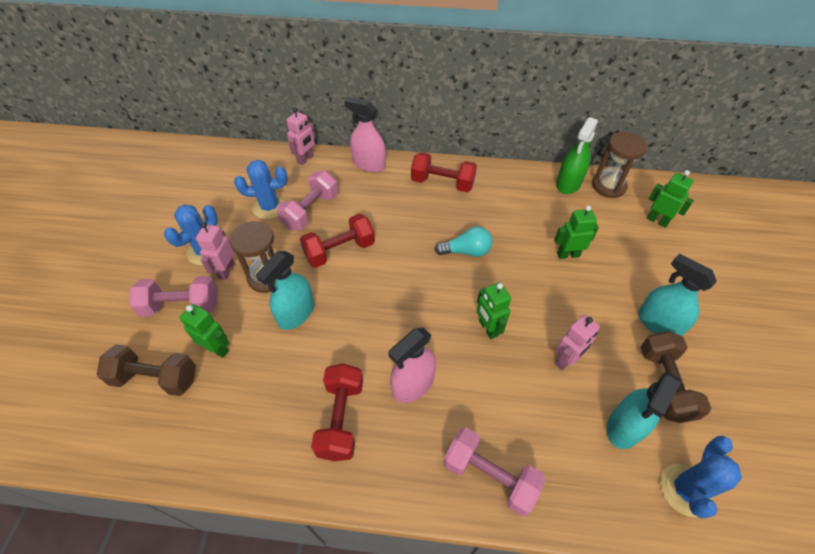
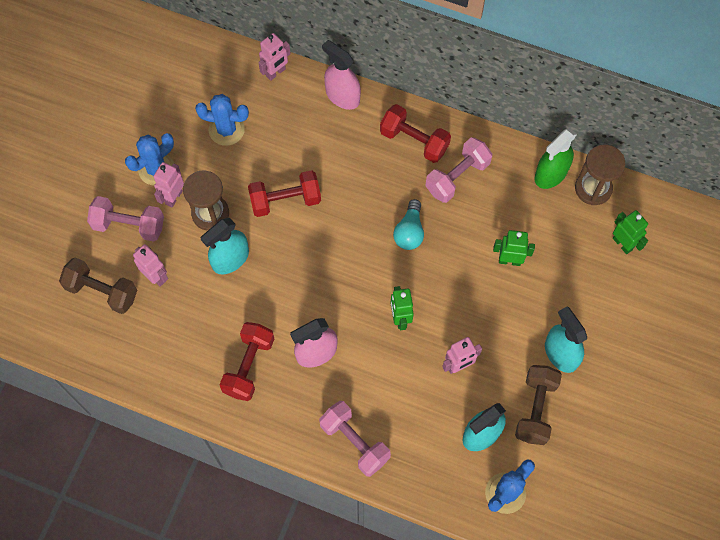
camera: 15 degrees right, 15 degrees up
green robot [179,304,229,358] -> pink robot [133,244,168,287]
pink dumbbell [277,171,338,230] -> pink dumbbell moved to [425,137,492,203]
turquoise light bulb [435,226,492,257] -> turquoise light bulb turned 90 degrees clockwise [393,199,424,250]

